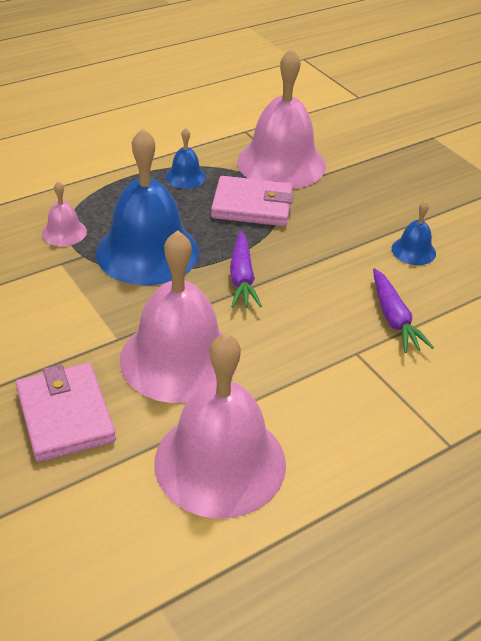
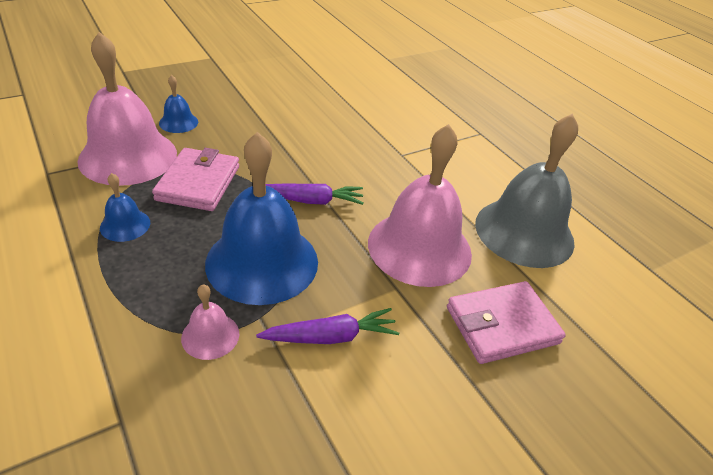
camera: 90 degrees left, 0 degrees up
pink bell [154,333,286,518] -> grey bell [475,113,578,268]
purple carrot [373,268,434,353] -> purple carrot moved to [256,308,399,344]
blue bell [392,201,436,265] -> blue bell moved to [159,75,198,133]

